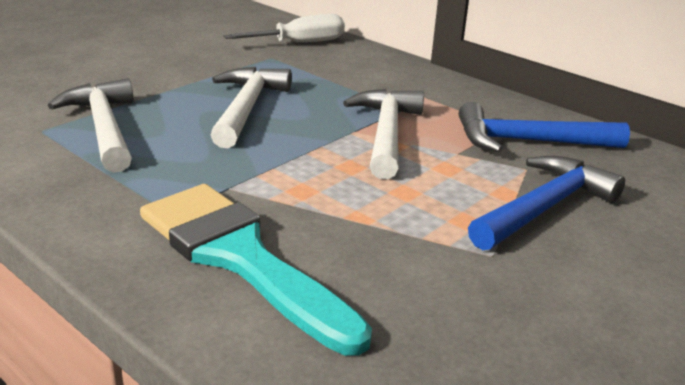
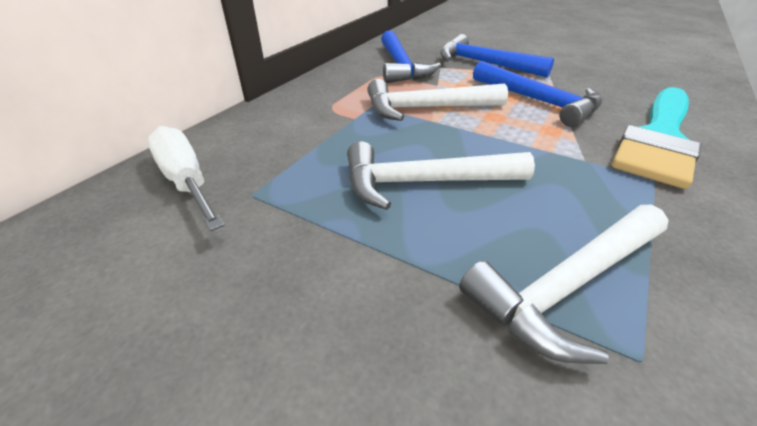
camera: 100 degrees left, 10 degrees up
none -> blue hammer [473,61,602,127]

